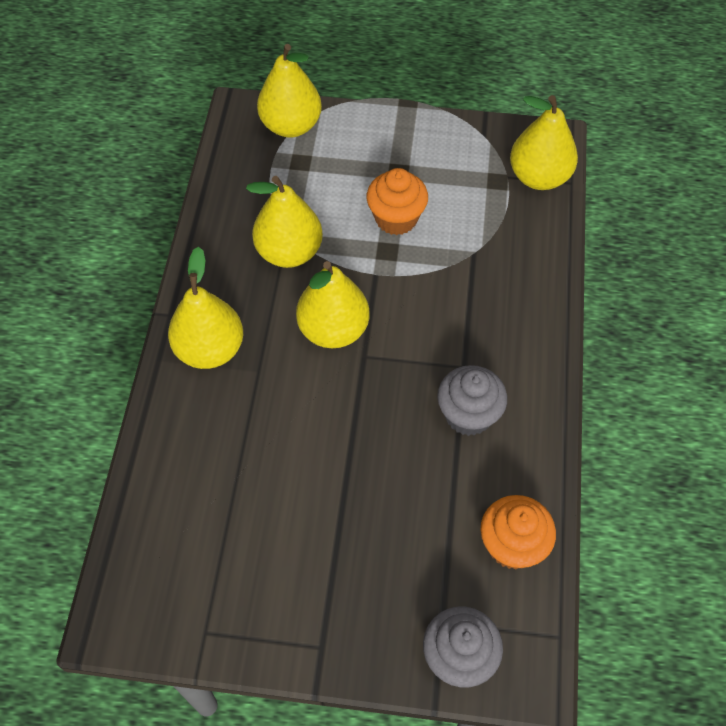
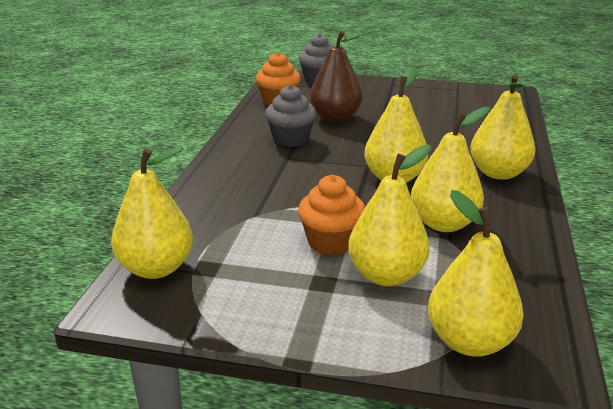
camera: 175 degrees left, 30 degrees down
none -> brown pear [310,31,364,123]
none -> yellow pear [348,145,431,286]

